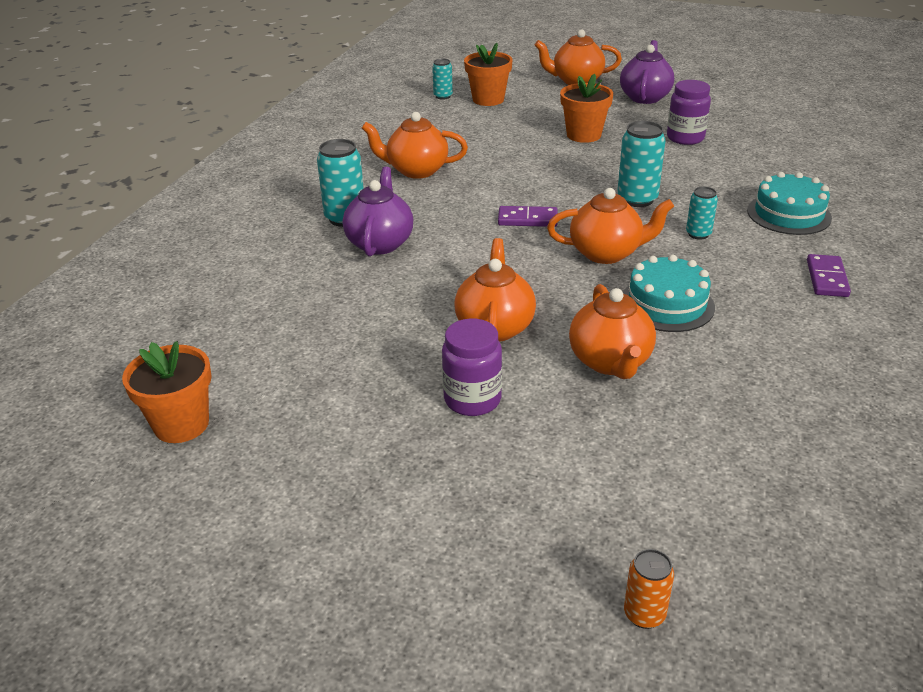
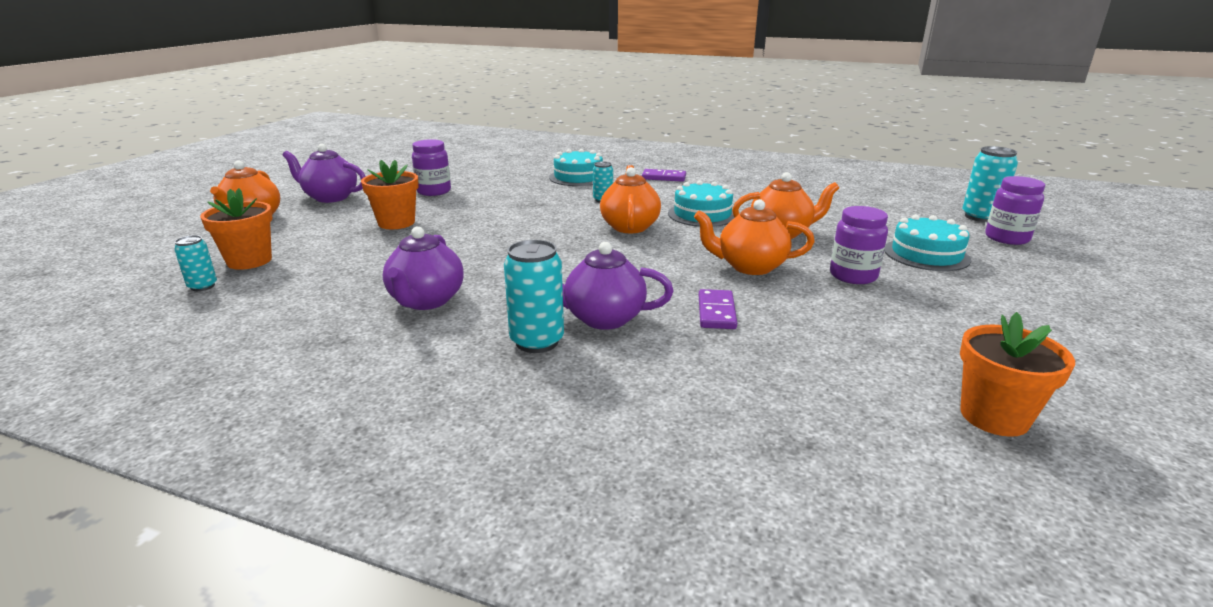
camera: 90 degrees left, 10 degrees down
orange teapot [362,112,468,179] -> purple teapot [383,226,464,310]
purple domino [498,206,558,227] -> purple domino moved to [699,289,737,329]
turquoise can [617,121,666,207] -> turquoise can moved to [962,146,1018,222]
orange can [624,549,674,629] -> purple jar [985,176,1045,245]
none -> turquoise cake [885,215,971,271]

